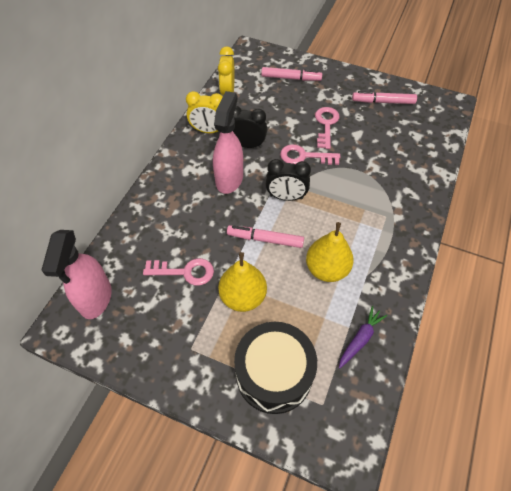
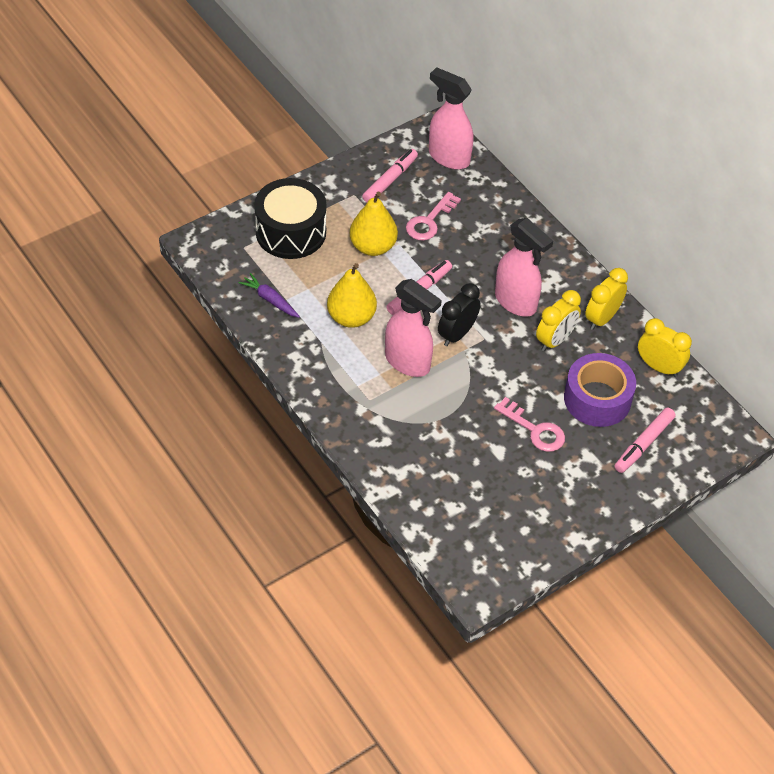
camera: 120 degrees right, 5 degrees down
black clock [233,106,267,148] -> yellow clock [536,290,581,351]
pink key [280,144,340,165] -> none
purple carrot [339,306,387,369] -> purple carrot turned 150 degrees clockwise [239,273,300,318]
pink marker [352,91,417,104] -> pink marker moved to [362,149,418,203]
none -> pink spray bottle [385,279,442,377]
none -> purple tape [564,353,636,427]

